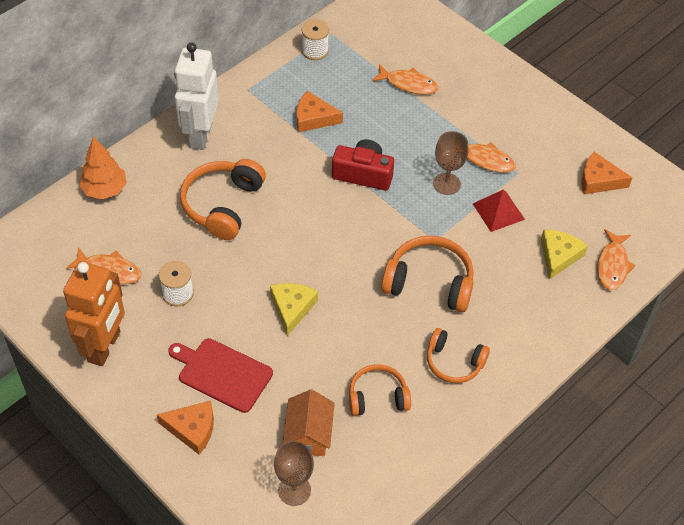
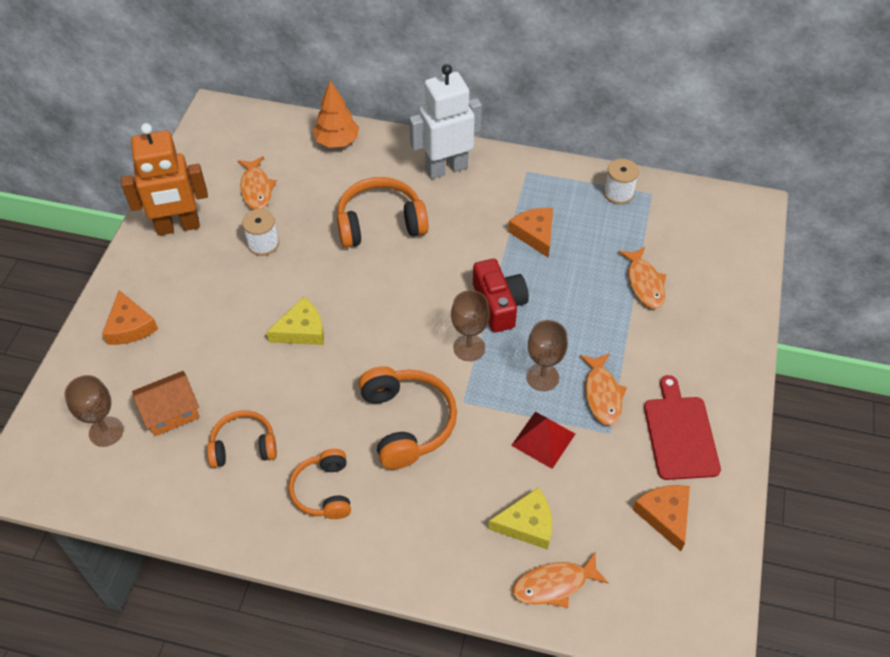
camera: 60 degrees right, 0 degrees up
red cutting board [168,338,273,413] -> red cutting board moved to [644,375,721,480]
orange headphones [349,364,411,416] -> orange headphones turned 60 degrees counterclockwise [207,410,277,468]
none -> brown goblet [451,290,490,361]

